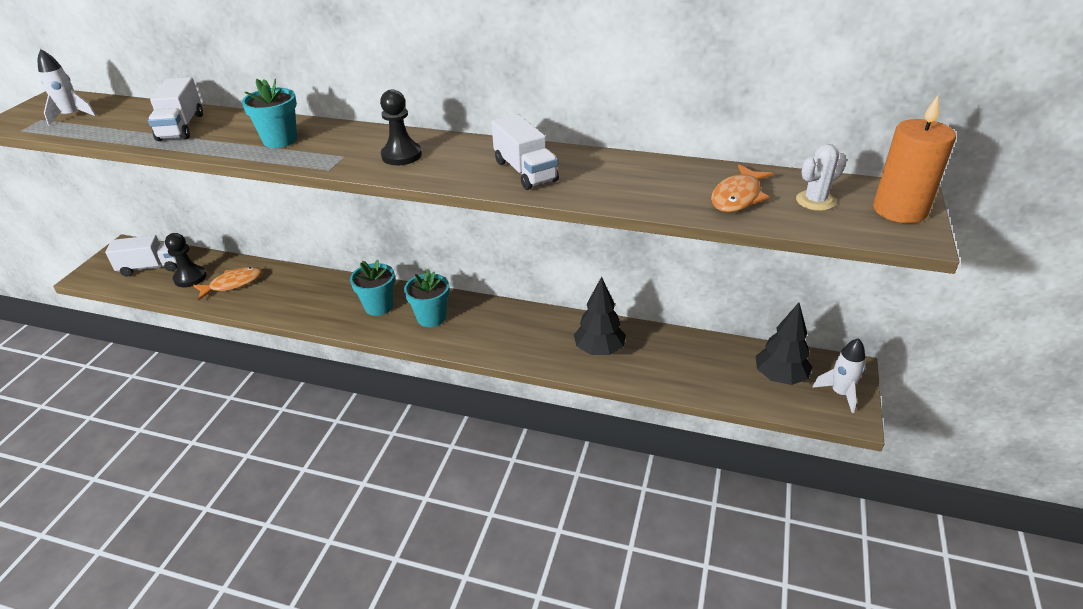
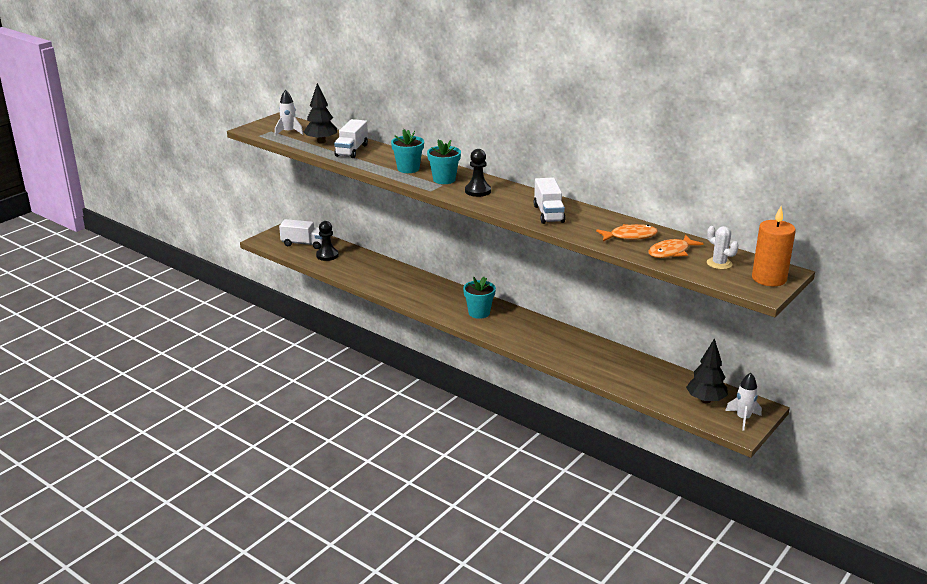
camera: 20 degrees right, 10 degrees down
orange fish [193,267,262,300] -> orange fish moved to [596,224,658,241]
turquoise flower pot [350,260,395,316] -> turquoise flower pot moved to [427,140,461,184]
black tree [574,276,626,355] -> black tree moved to [304,83,337,143]
white cactus [796,144,847,211] -> white cactus turned 60 degrees clockwise [707,226,739,269]

